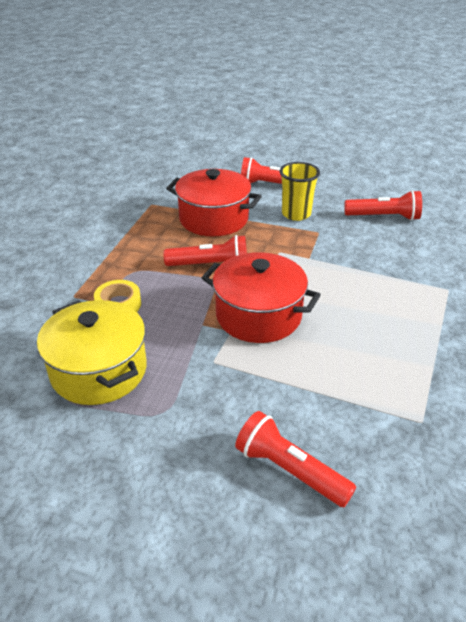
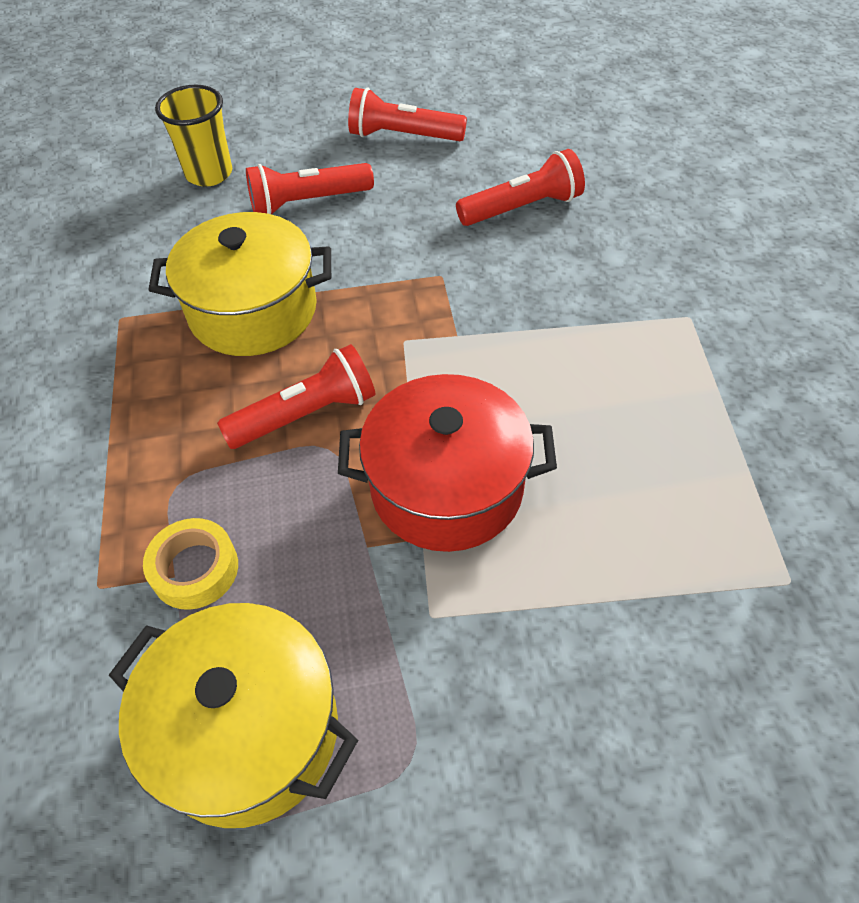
camera: 25 degrees left, 15 degrees up
red pot [166,169,262,236] -> yellow pot [149,212,331,356]
red flashlight [235,411,356,507] -> red flashlight moved to [348,88,467,141]
yellow cup [280,162,320,221] -> yellow cup moved to [155,85,232,187]

